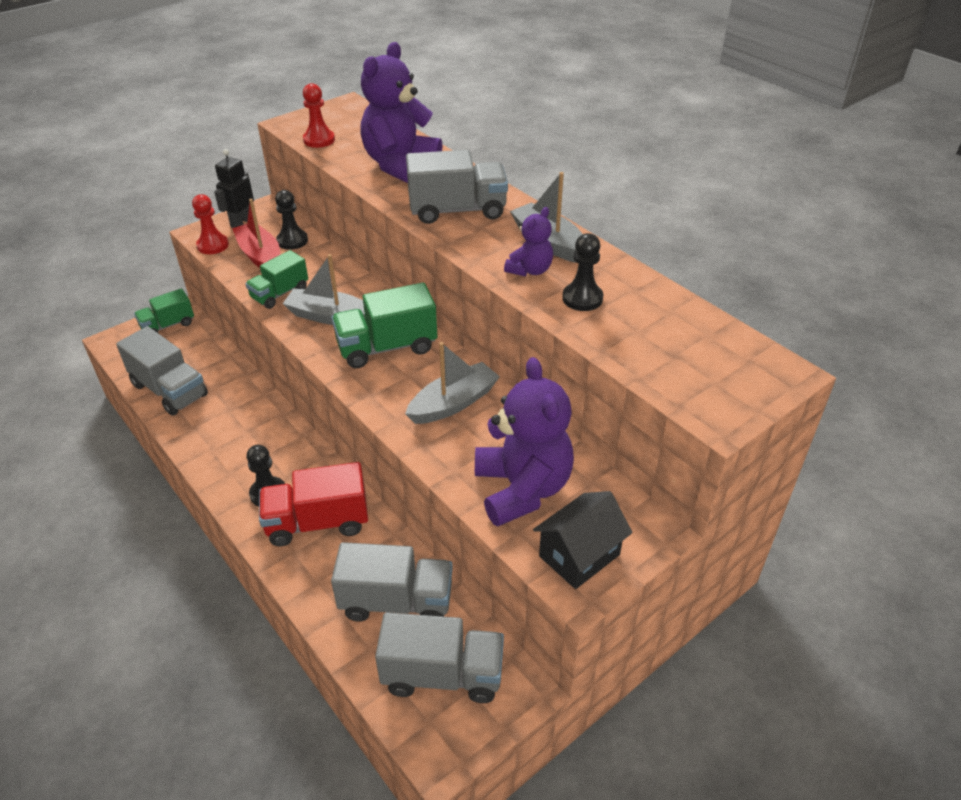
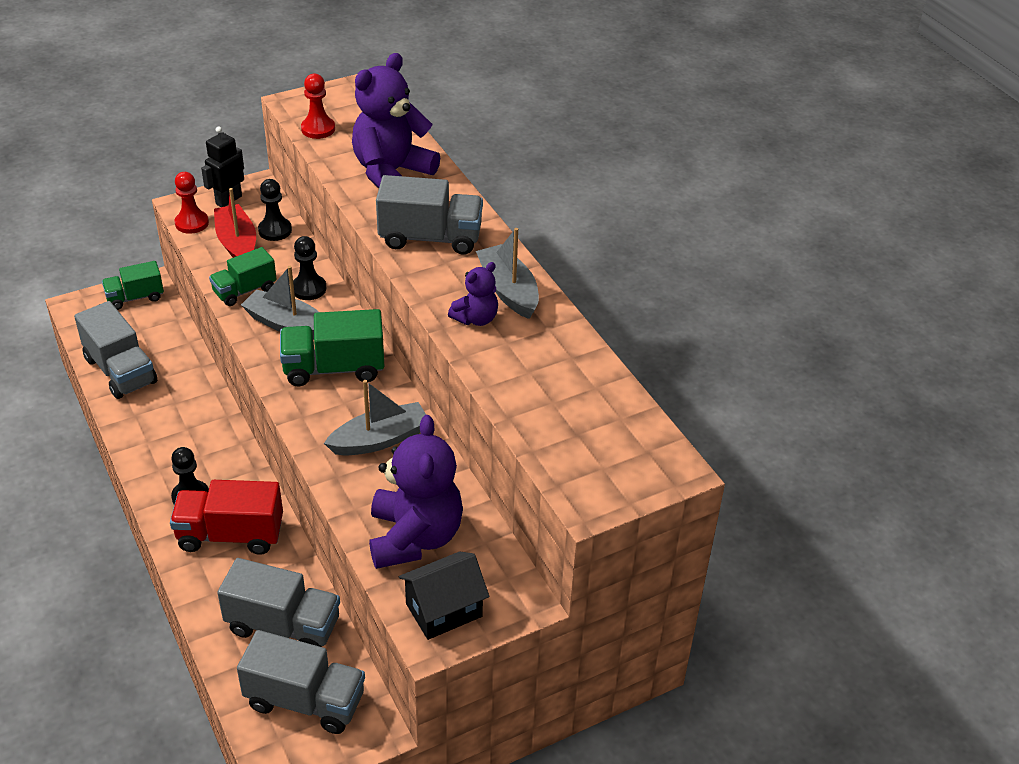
camera: 10 degrees right, 0 degrees up
black pawn [562,233,604,311] -> black pawn moved to [293,236,326,300]

